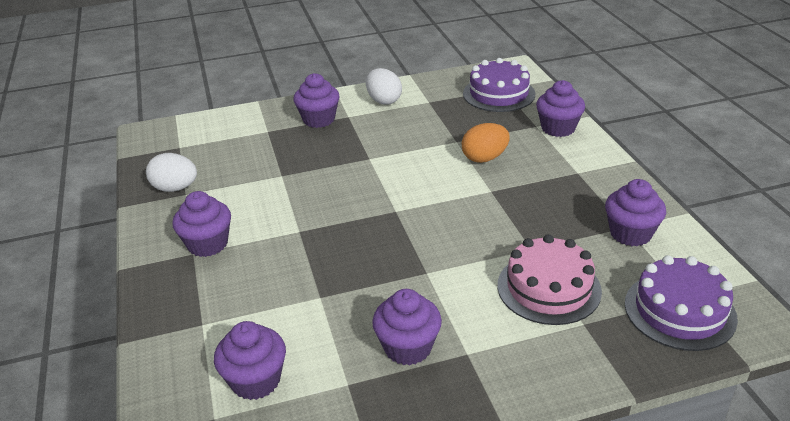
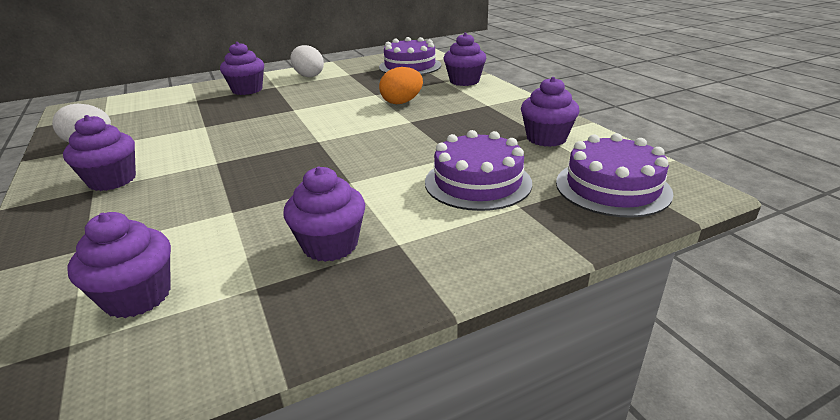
camera: 10 degrees left, 5 degrees down
pink cake [498,234,602,325] -> purple cake [425,130,532,211]

